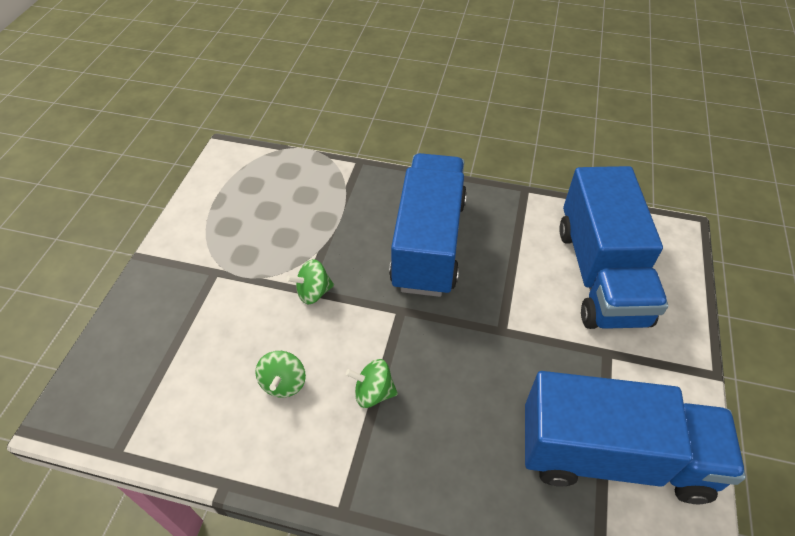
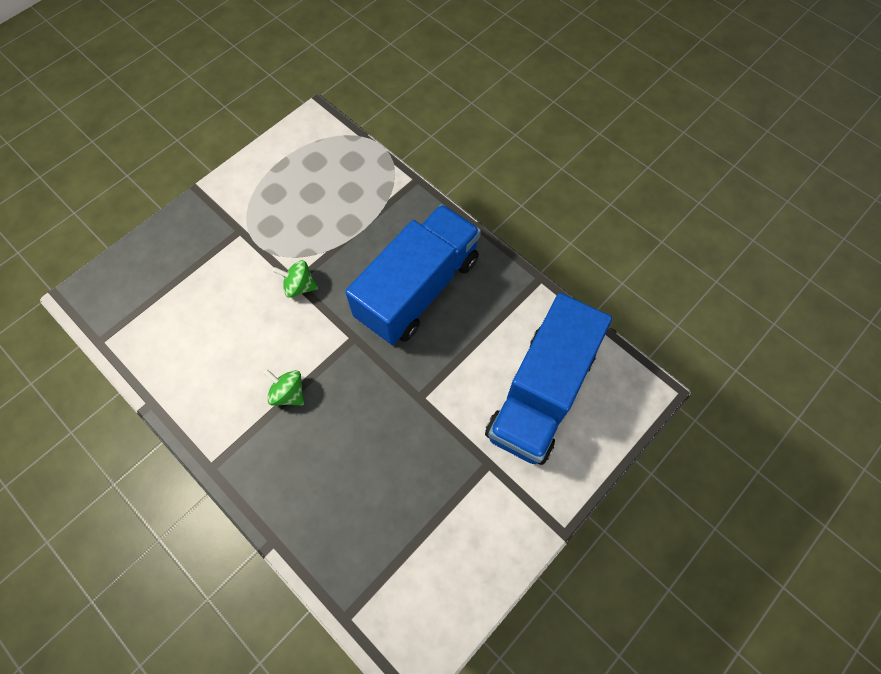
camera: 30 degrees right, 15 degrees up
green spinning top [255,351,306,398] -> none
blue truck [525,371,746,504] -> none

